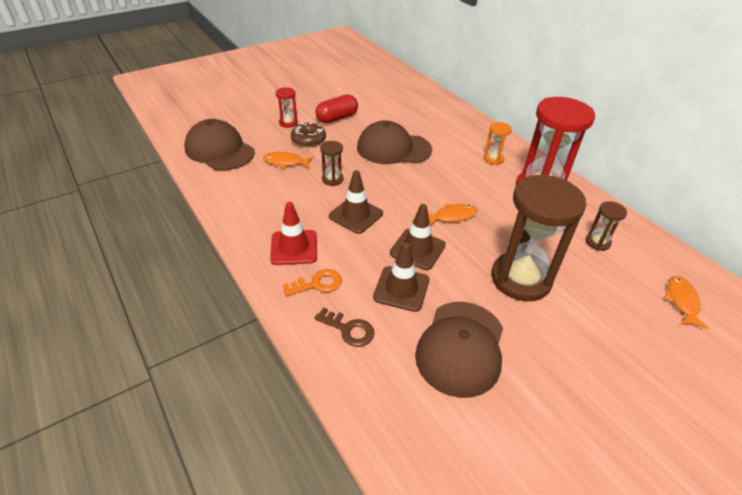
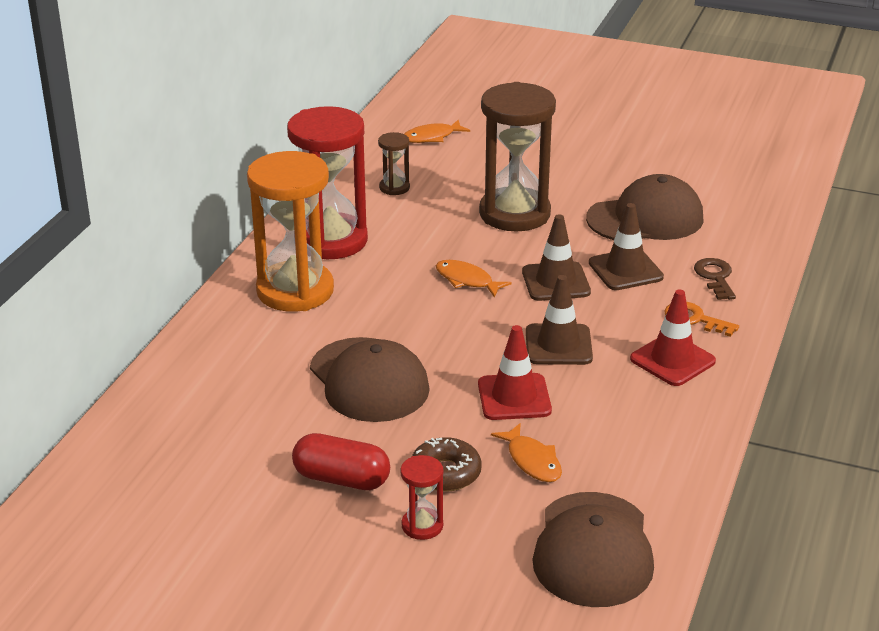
camera: 125 degrees left, 10 degrees down
brown hourglass [320,141,343,186] -> red traffic cone [478,325,552,420]
orange hourglass [484,122,512,165] -> orange hourglass [247,151,334,312], size x2.27

